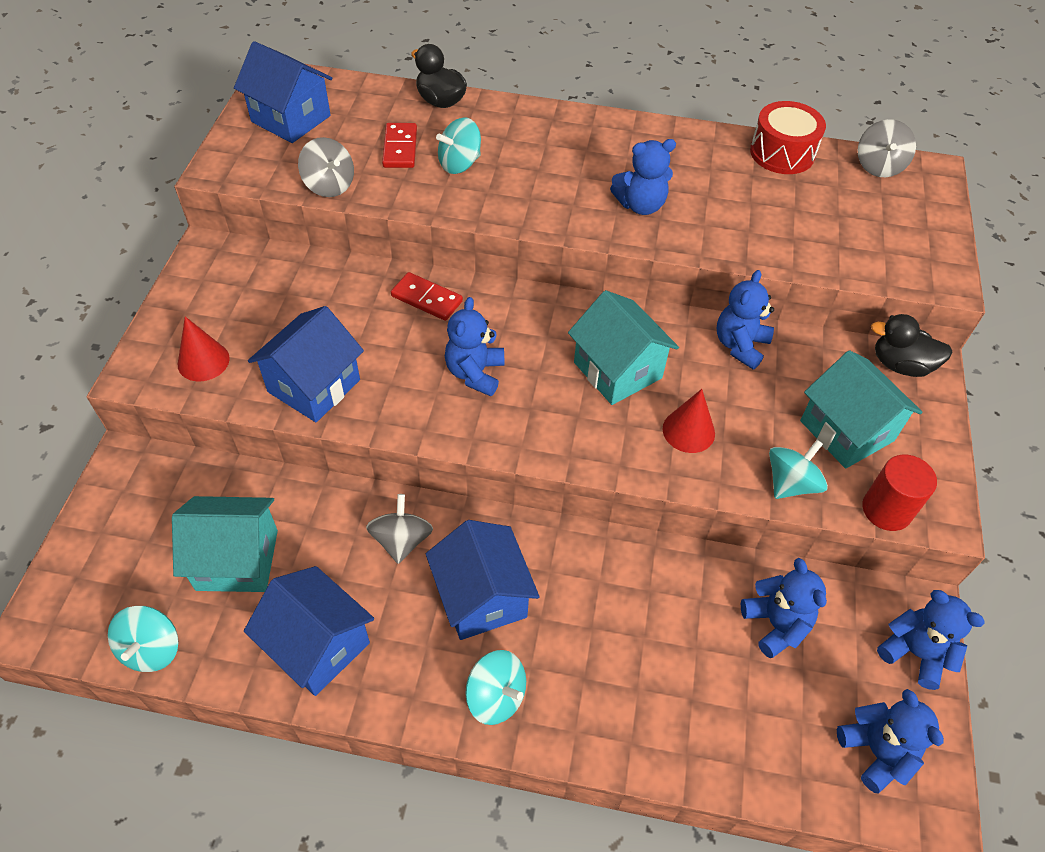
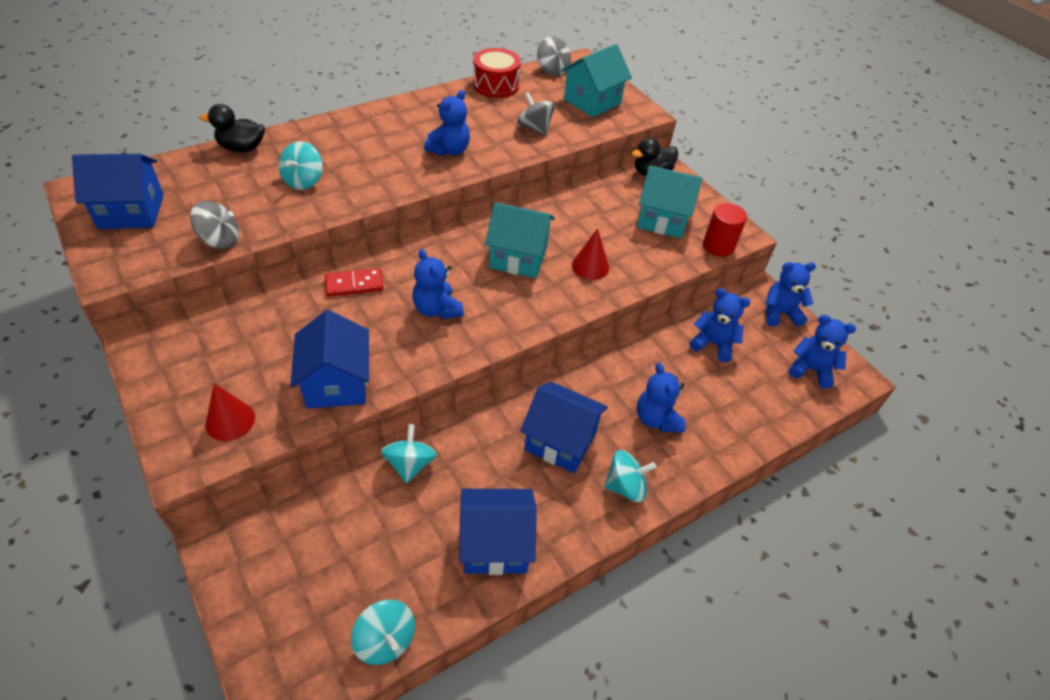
camera: 45 degrees left, 5 degrees down
turquoise house [172,496,278,592] -> turquoise house moved to [561,44,632,117]
grey spinning top [366,494,433,564] -> grey spinning top moved to [517,92,555,135]
red domino [382,123,417,168] -> none
blue teddy bear [717,270,774,370] -> blue teddy bear moved to [637,363,686,433]
turquoise spinning top [769,440,828,499] -> turquoise spinning top moved to [381,424,437,483]

